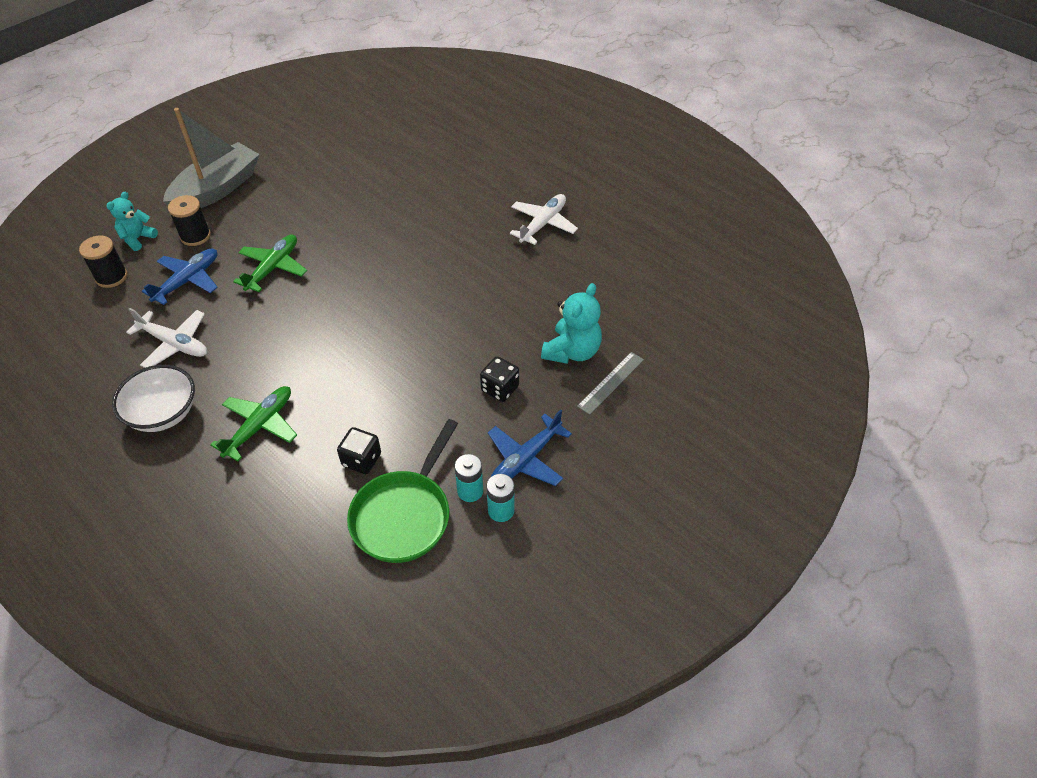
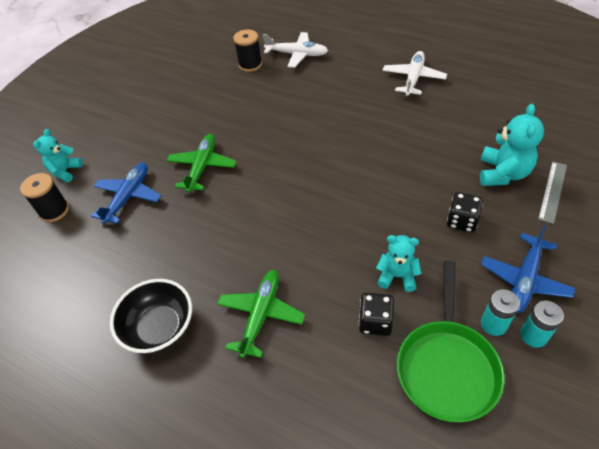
camera: 10 degrees left, 0 degrees up
white bowl [112,365,195,432] -> black bowl [110,279,192,354]
white plane [126,308,207,368] -> white plane moved to [263,32,328,68]
grey boat [163,108,259,208] -> none
black spool [168,195,211,246] -> black spool moved to [233,30,262,72]
none -> turquoise teddy bear [376,235,422,292]

